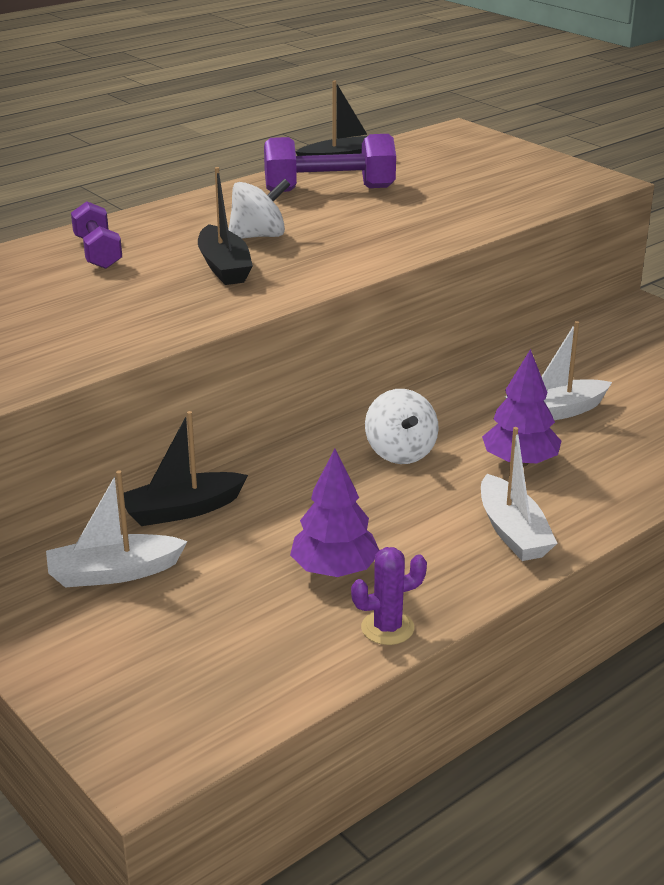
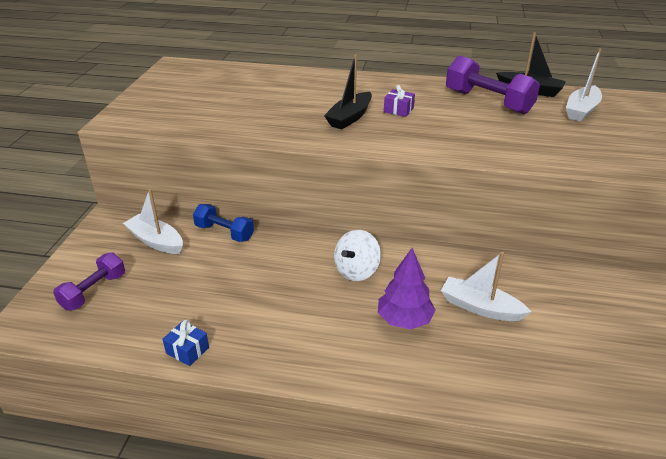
camera: 50 degrees right, 5 degrees up
purple dumbbell [71,201,122,269] -> purple dumbbell moved to [53,252,125,311]
black boat [124,411,248,526] -> blue dumbbell [193,204,254,242]
white spinning top [228,178,290,239] -> purple gift [384,85,415,117]
purple tree [290,449,379,577] -> none
purple cactus [351,547,427,645] -> blue gift [163,320,209,366]
white boat [481,427,557,561] -> white boat moved to [566,48,602,122]

